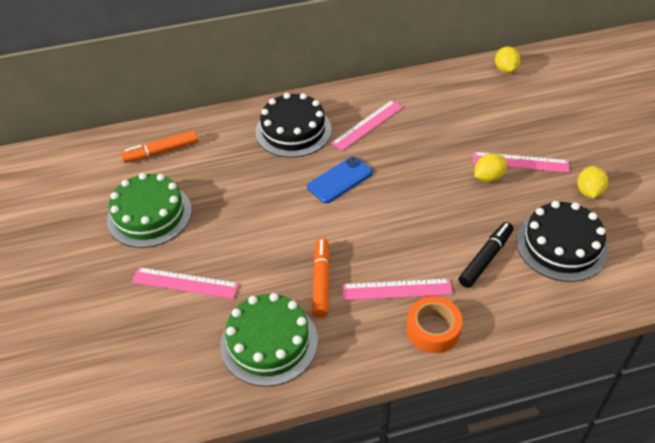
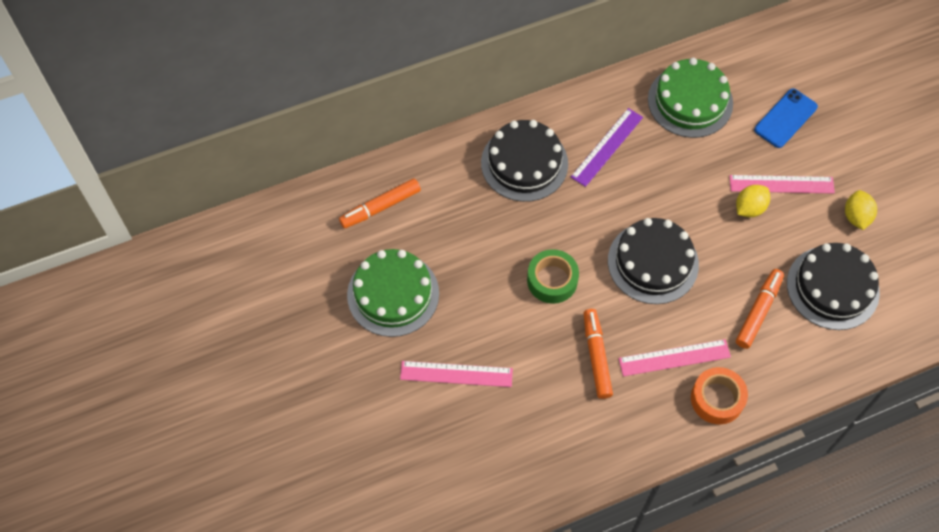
camera: 10 degrees left, 15 degrees up
green cake [220,293,318,387] -> green cake moved to [648,58,733,138]
blue phone [307,156,373,203] -> blue phone moved to [754,88,818,148]
pink ruler [331,100,403,151] -> purple ruler [571,108,643,187]
black marker [459,222,514,288] -> orange marker [736,269,784,349]
yellow lemon [495,47,521,73] -> none
none -> green tape [527,249,579,304]
none -> black cake [608,218,699,304]

